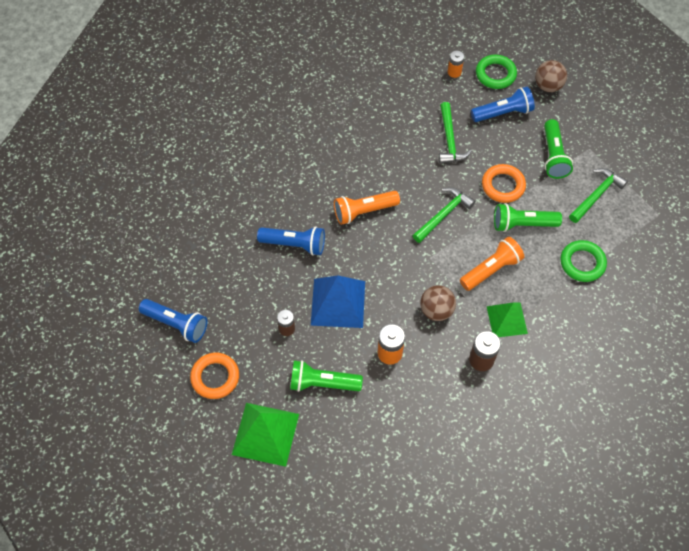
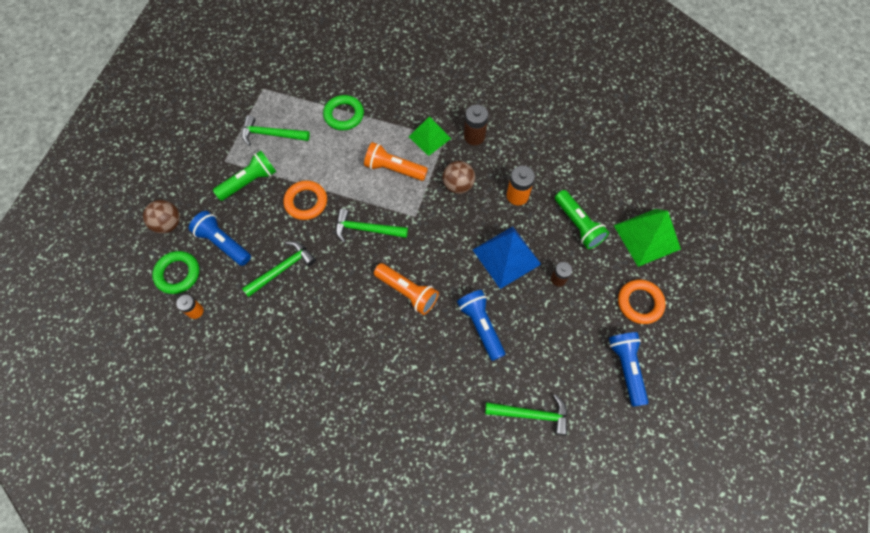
camera: 125 degrees left, 5 degrees up
green flashlight [494,203,562,232] -> none
none -> green hammer [485,394,567,435]

